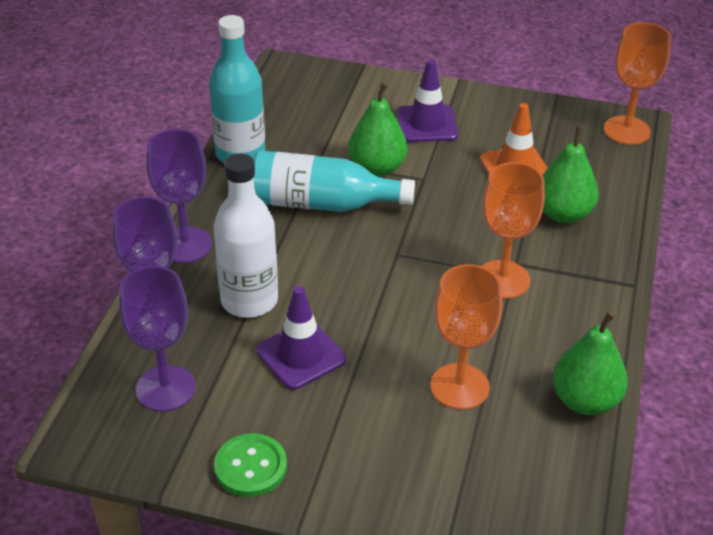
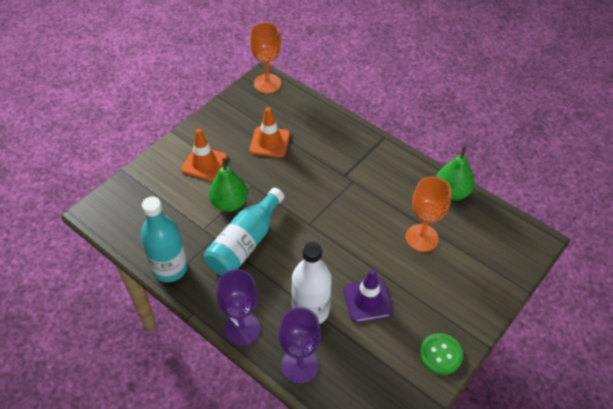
camera: 65 degrees left, 10 degrees up
purple goblet [119,266,196,412] -> none
purple traffic cone [397,60,458,142] -> orange traffic cone [181,129,227,181]
orange goblet [482,162,545,299] -> none
green pear [543,126,599,223] -> none

